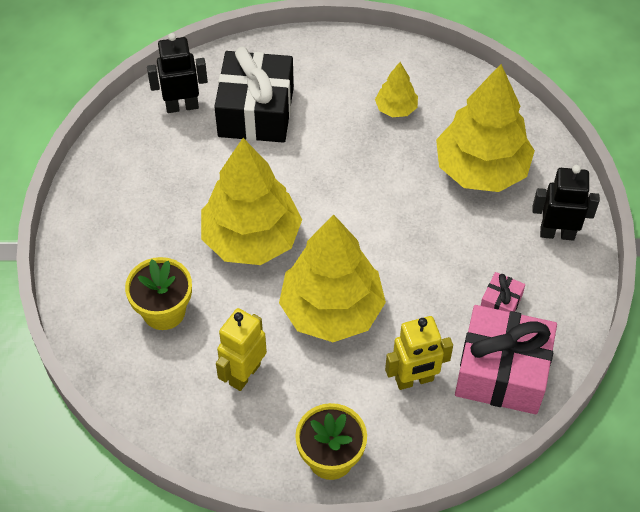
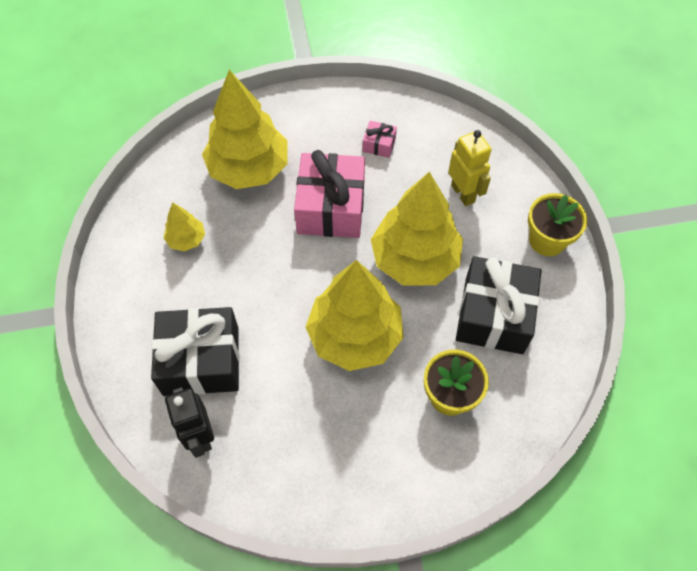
camera: 100 degrees left, 5 degrees up
yellow robot [216,308,267,391] -> black gift [456,256,542,354]
pink gift [455,305,557,414] -> pink gift moved to [294,150,365,238]
black robot [532,165,600,241] -> none

